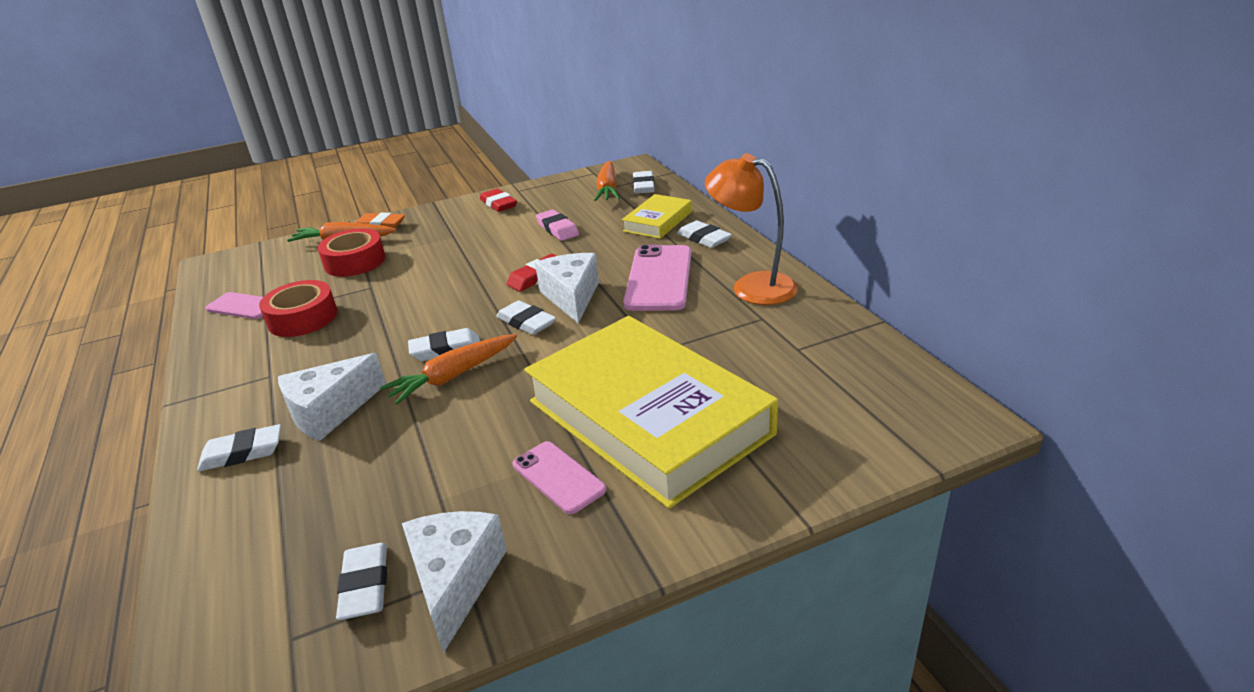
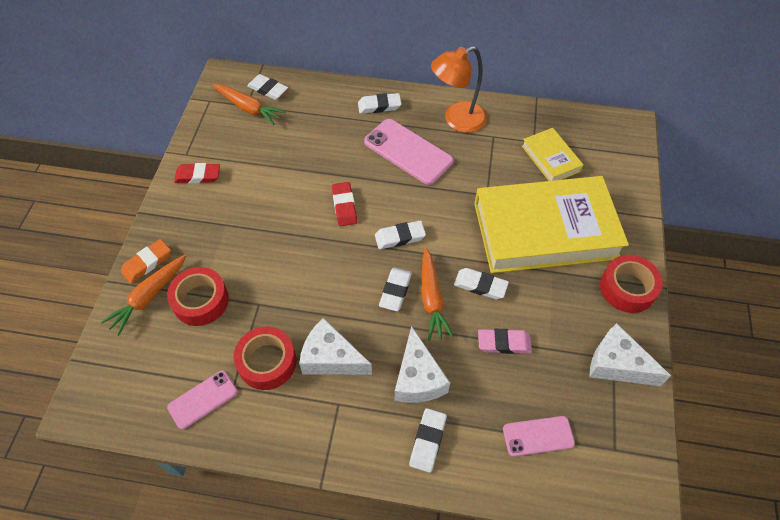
camera: 60 degrees left, 25 degrees up
white eraser [336,543,387,620] -> white eraser moved to [454,268,509,299]
pink phone [513,441,606,514] -> pink phone moved to [503,416,575,457]
white cheese [535,253,599,324] -> white cheese moved to [299,318,372,375]
pink eraser [536,209,579,241] -> pink eraser moved to [478,329,532,354]
yellow book [622,194,692,239] -> yellow book moved to [522,128,584,181]
none -> red tape [600,255,663,313]

